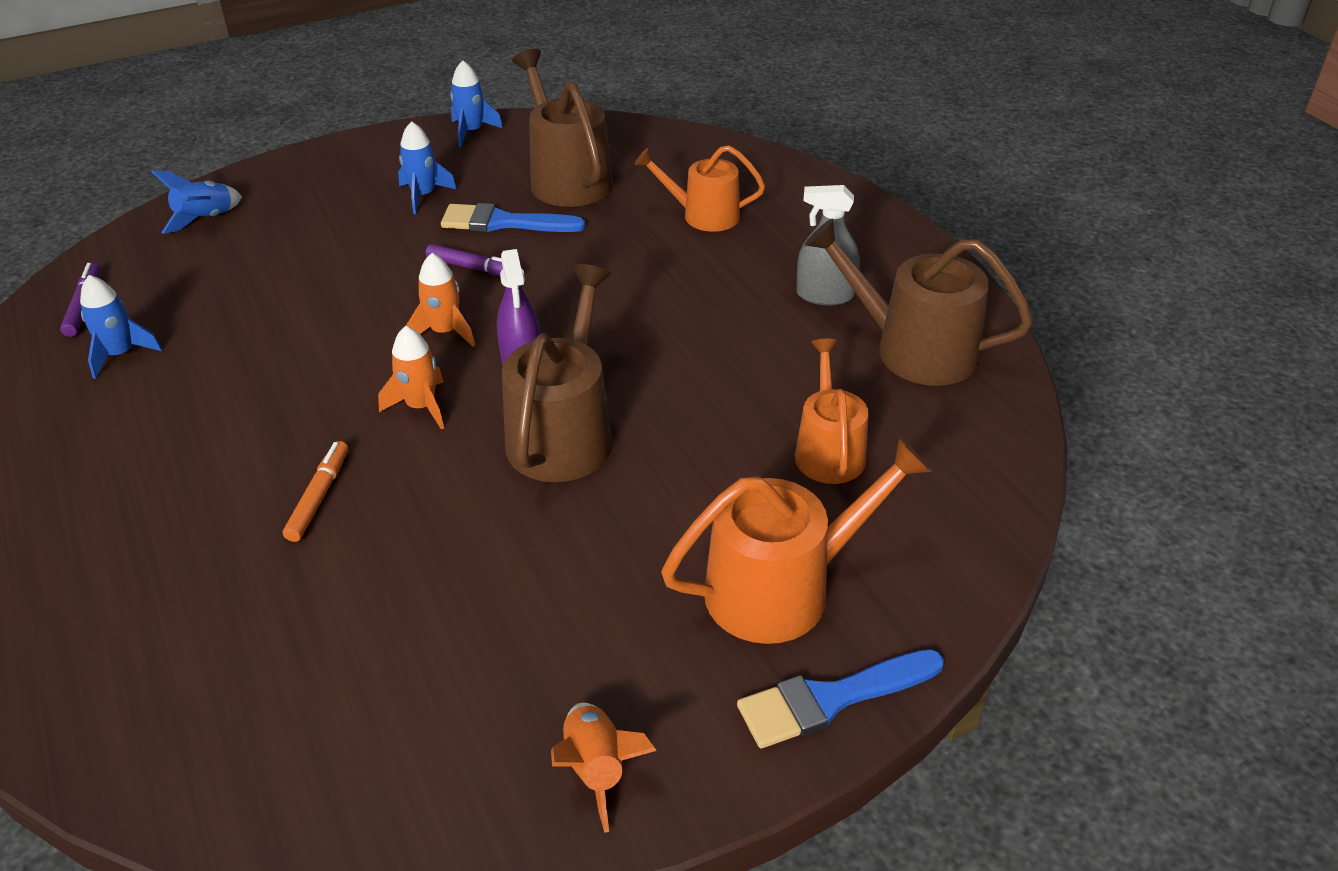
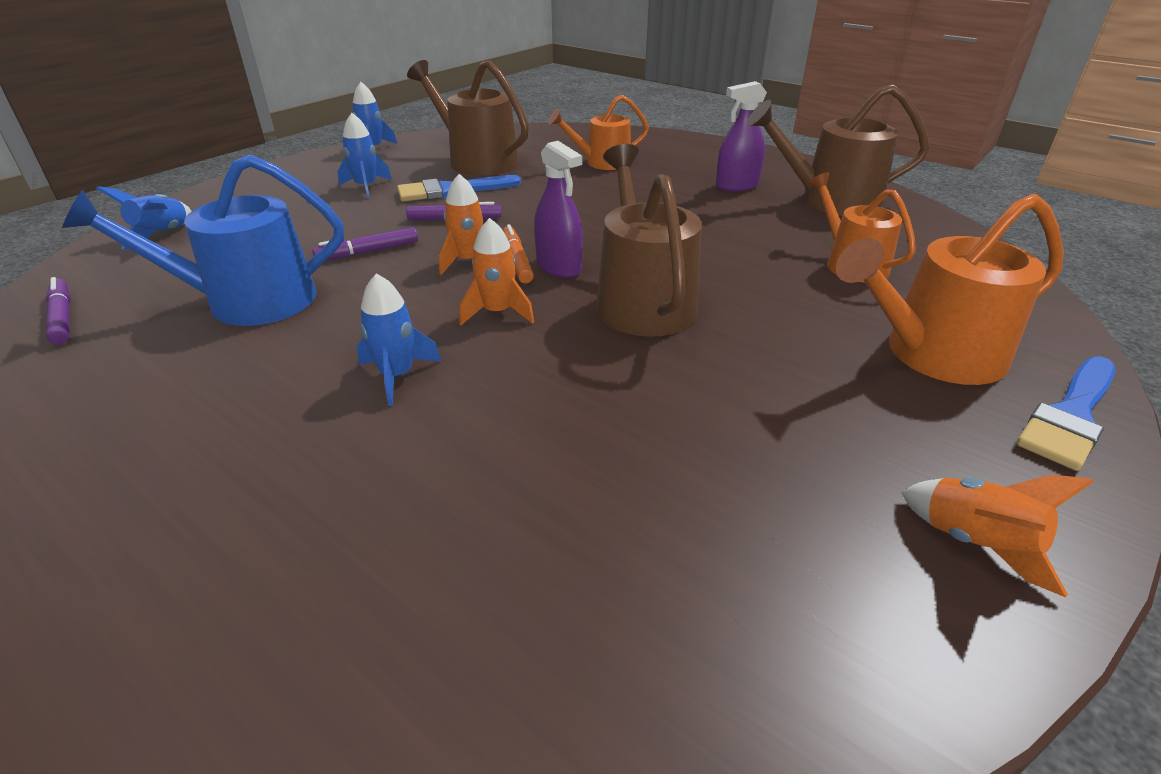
camera: 25 degrees left, 5 degrees down
blue rocket [80,275,162,379] -> blue rocket moved to [357,273,442,406]
orange marker [283,441,348,542] -> orange marker moved to [503,224,534,283]
orange watering can [661,437,932,644] -> orange watering can turned 150 degrees counterclockwise [836,194,1064,385]
grey spray bottle [796,185,860,305] -> purple spray bottle [716,81,767,191]
none -> blue watering can [62,155,344,326]
none -> purple marker [312,227,418,260]

